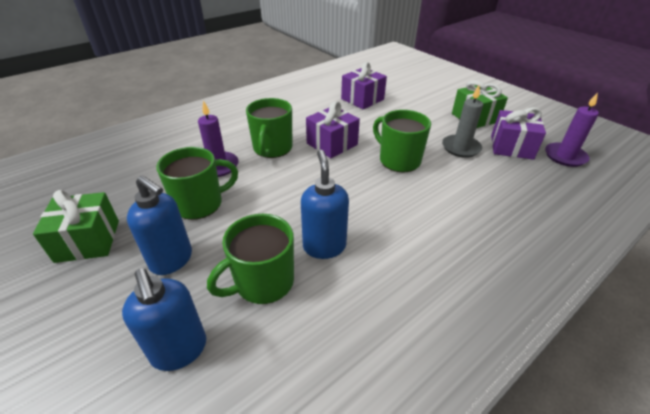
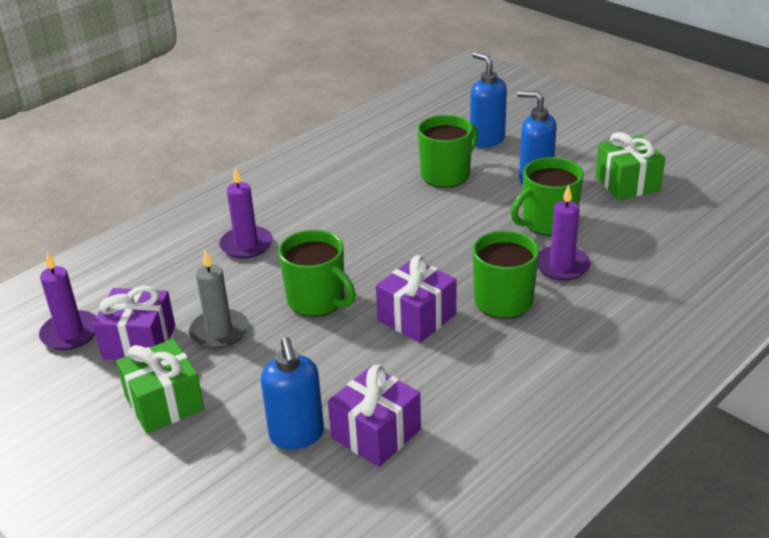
camera: 175 degrees right, 5 degrees down
blue soap dispenser [301,150,349,259] -> blue soap dispenser moved to [261,337,324,449]
none -> purple candle [219,167,273,259]

